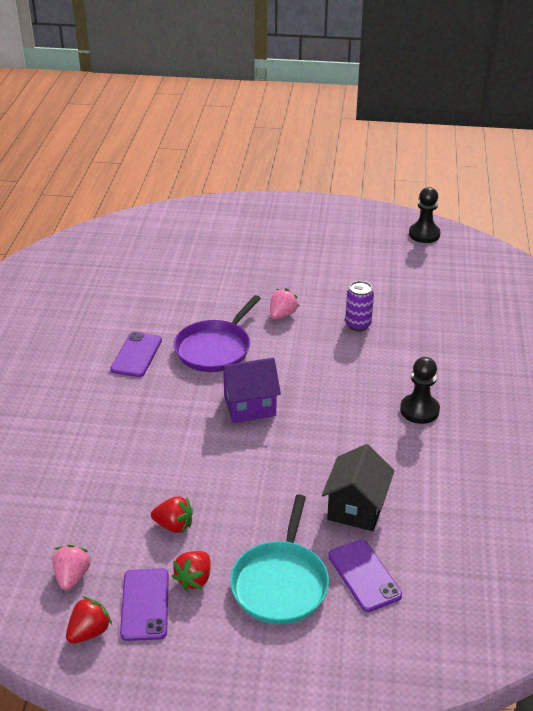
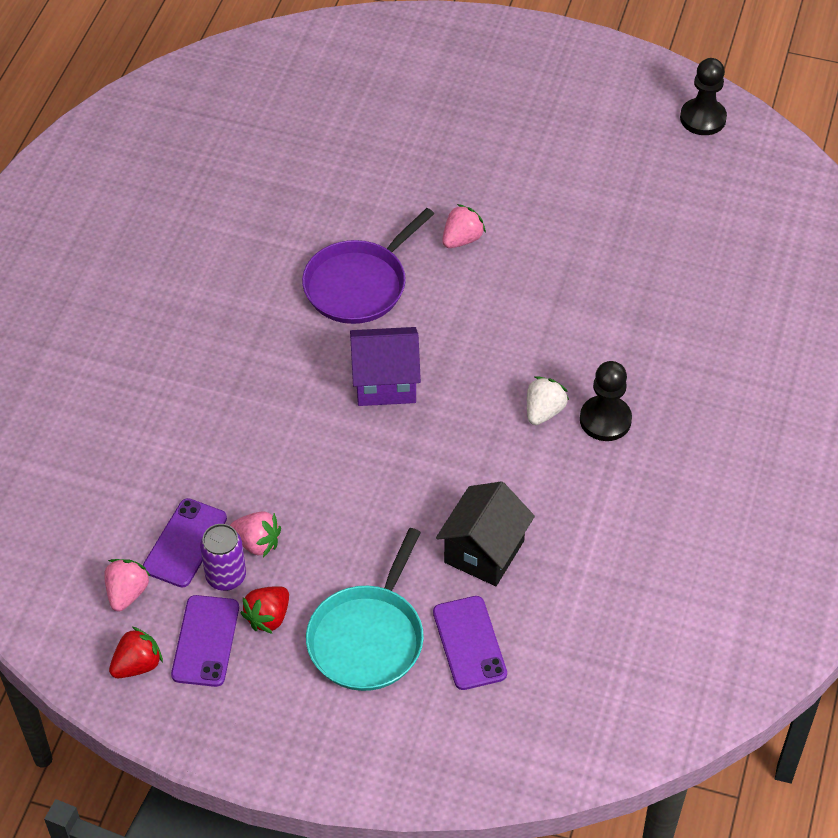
camera: 10 degrees right, 15 degrees up
purple phone [110,332,162,377] -> purple phone moved to [143,498,227,588]
red strawberry [151,496,193,533] -> pink strawberry [230,511,281,557]
purple can [345,281,374,331] -> purple can moved to [200,524,246,591]
none -> white strawberry [527,376,569,425]

